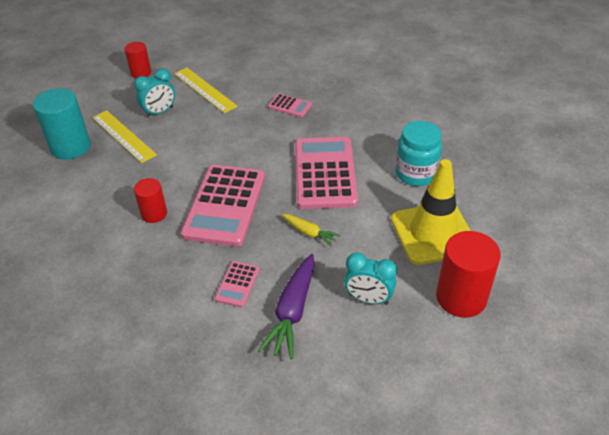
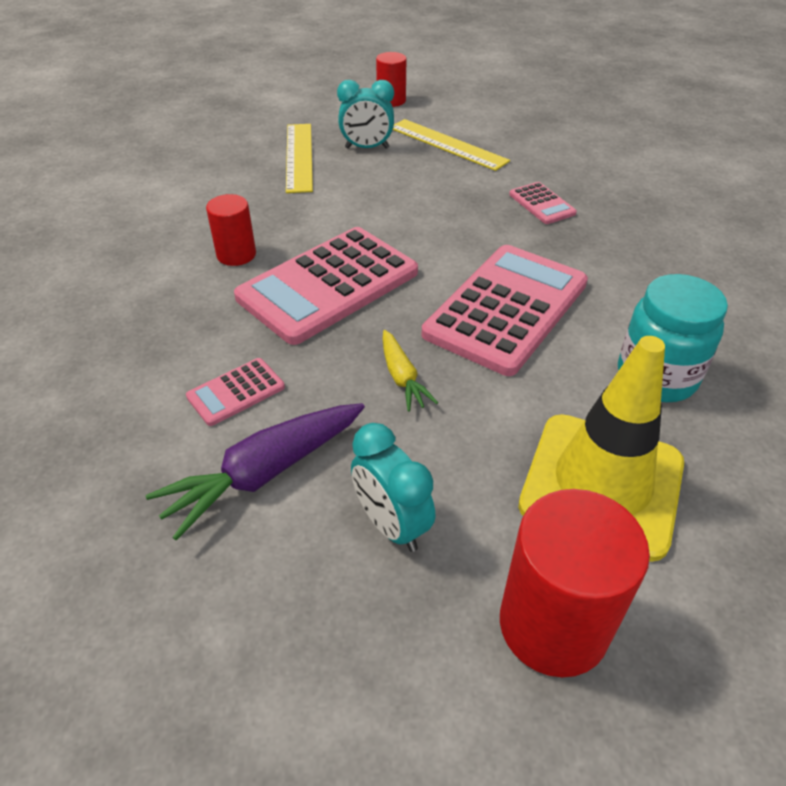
camera: 35 degrees right, 0 degrees up
turquoise cylinder [33,88,91,160] -> none
yellow ruler [174,68,238,113] -> yellow ruler turned 45 degrees counterclockwise [393,119,510,171]

